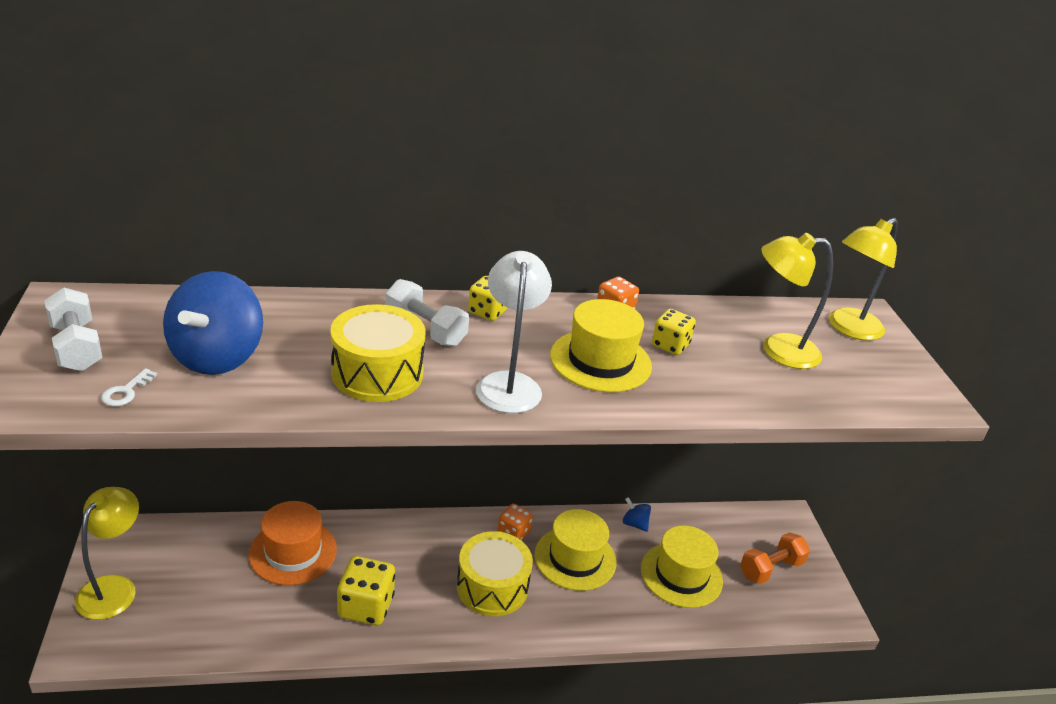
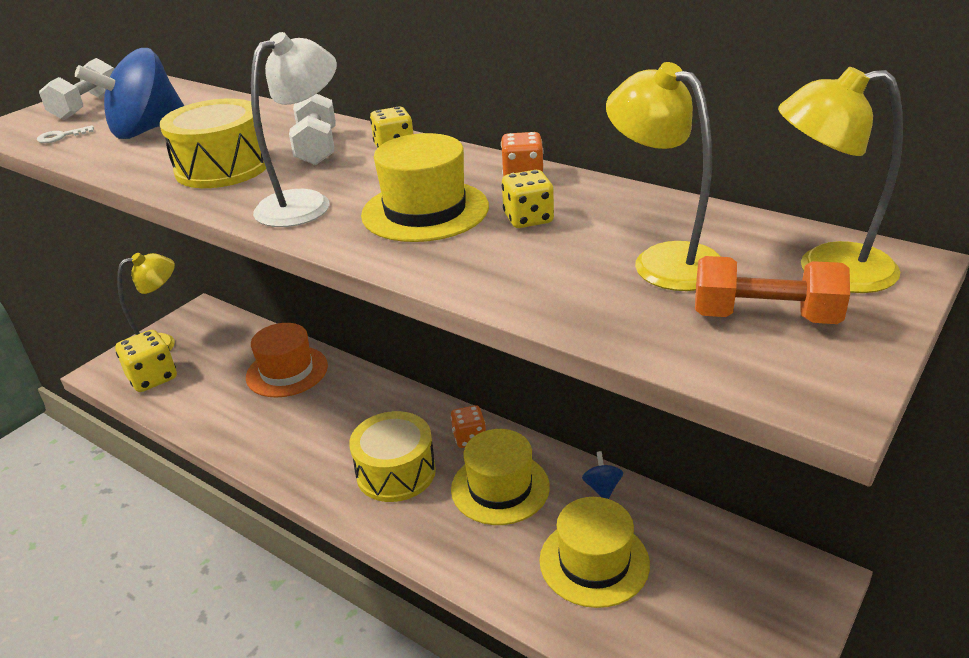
camera: 50 degrees right, 0 degrees up
yellow dice [337,556,395,625] -> yellow dice moved to [115,330,177,392]
orange dumbbell [740,532,810,584] -> orange dumbbell moved to [695,256,850,324]

